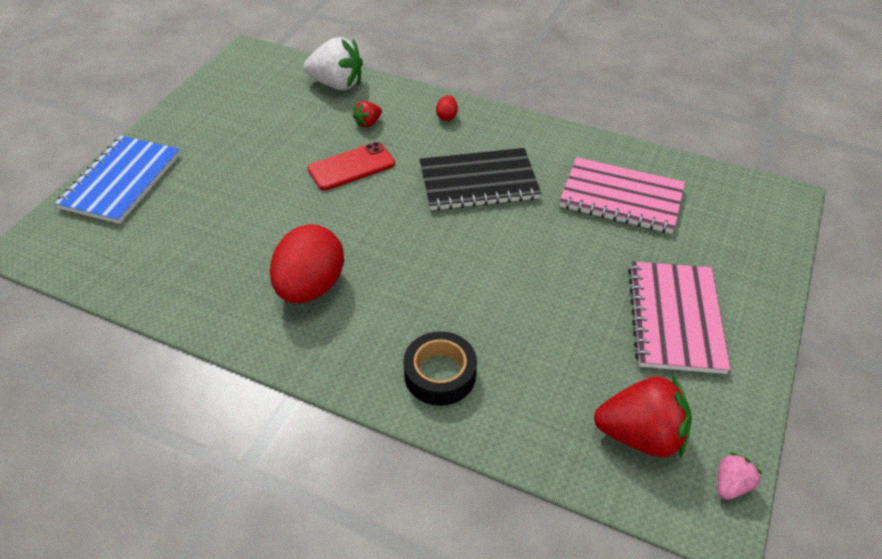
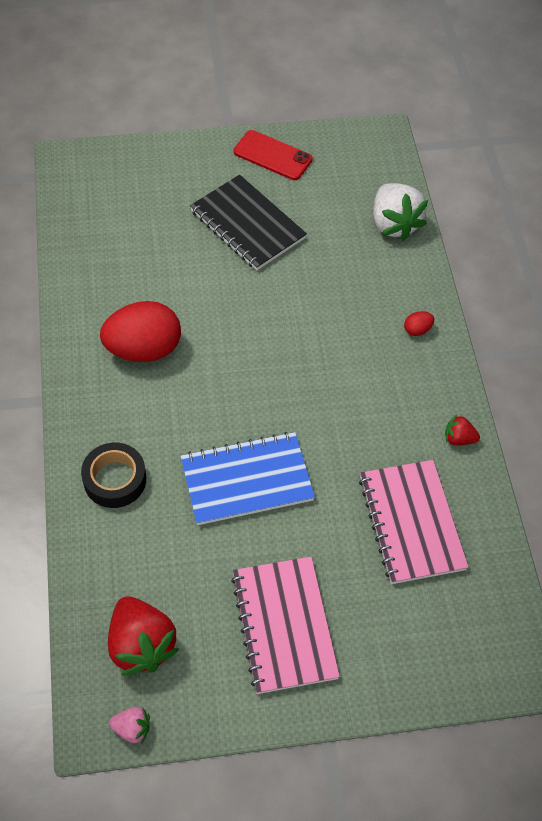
camera: 55 degrees right, 10 degrees up
blue notebook [55,136,180,224] -> blue notebook moved to [181,432,315,525]
red phone [308,142,395,191] -> red phone moved to [234,130,313,180]
red strawberry [353,101,382,127] -> red strawberry moved to [445,414,480,445]
black notebook [419,148,541,211] -> black notebook moved to [190,175,307,271]
pink notebook [628,261,730,374] -> pink notebook turned 75 degrees counterclockwise [231,557,340,694]

